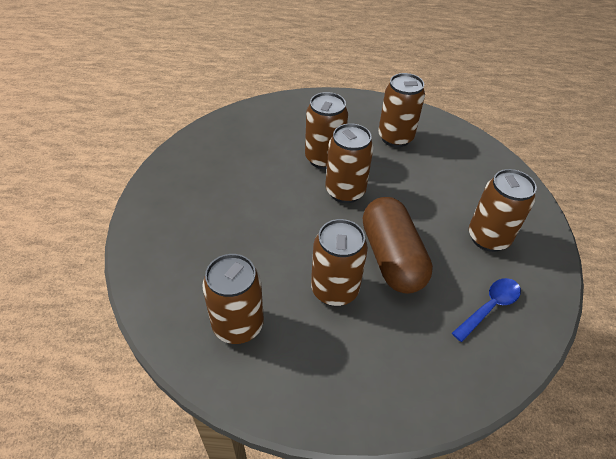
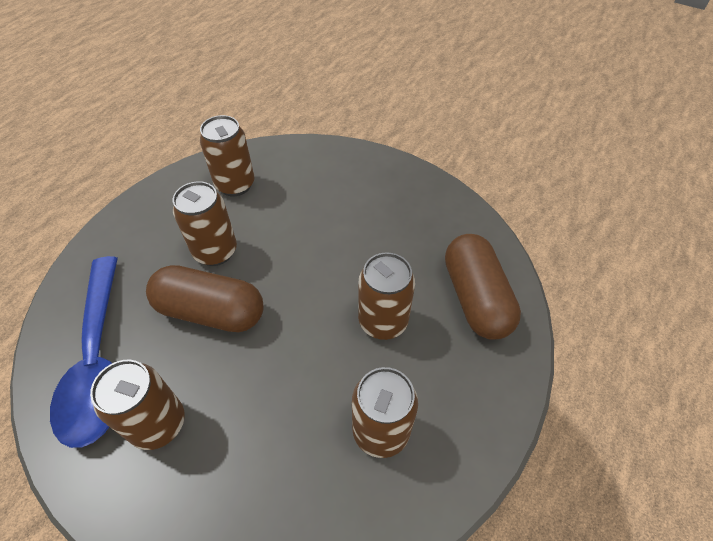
camera: 120 degrees right, 5 degrees up
brown can [325,124,374,203] -> none
blue spoon [452,278,521,342] -> blue spoon [50,256,118,448], size x2.13
none -> brown capsule [445,234,521,340]

